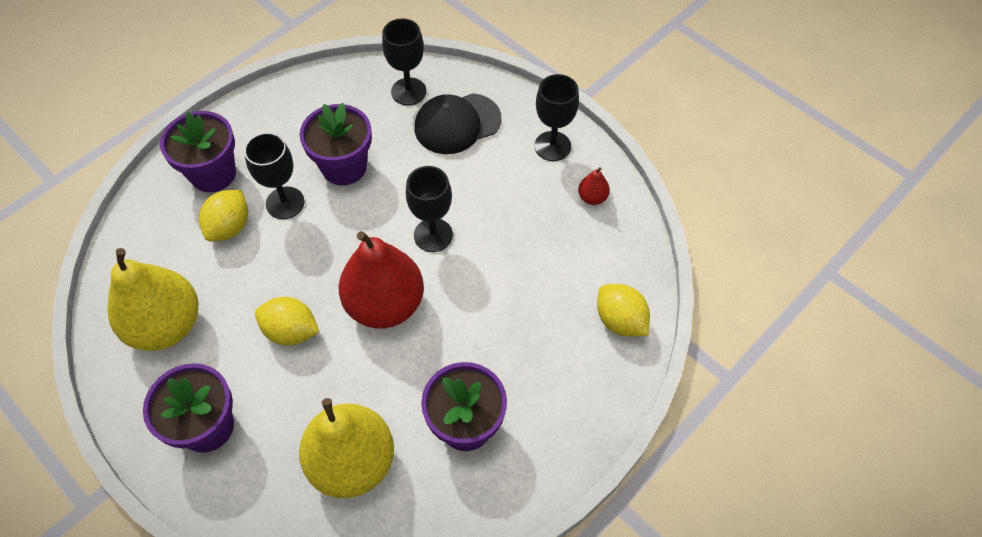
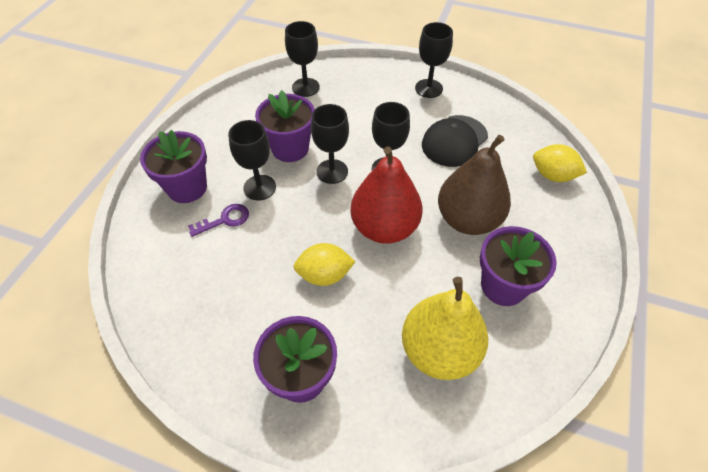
camera: 25 degrees left, 5 degrees down
yellow pear [107,248,198,351] -> none
yellow lemon [199,190,248,242] -> purple key [188,204,249,237]
black cap [415,93,501,154] -> black cap moved to [422,115,488,167]
red pear [578,167,610,205] -> none
none -> black goblet [311,104,349,184]
none -> brown pear [438,135,511,235]

